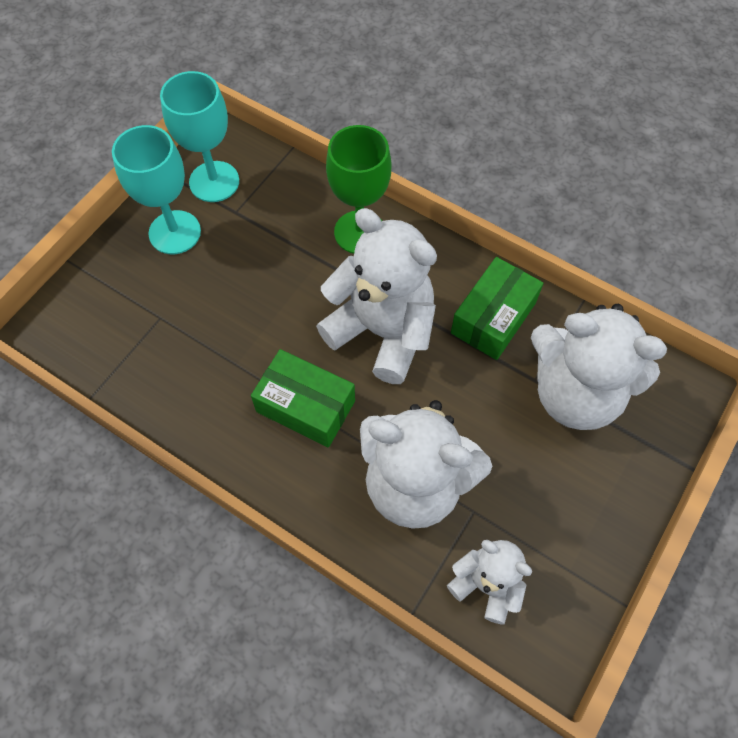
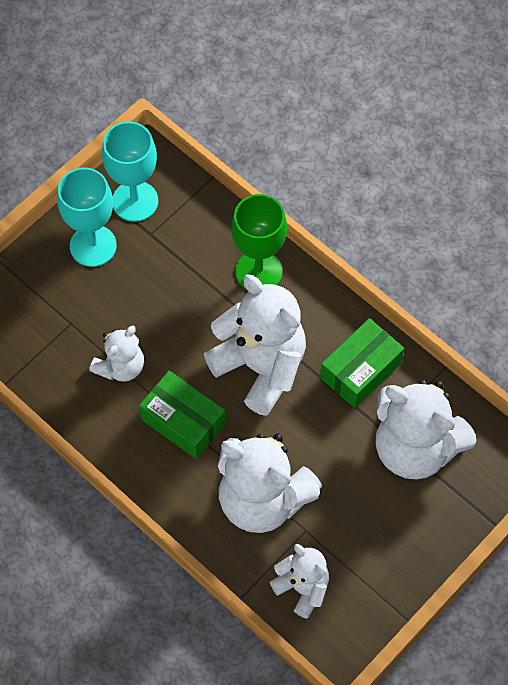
camera: 10 degrees right, 0 degrees up
none -> white teddy bear [89,325,144,382]

